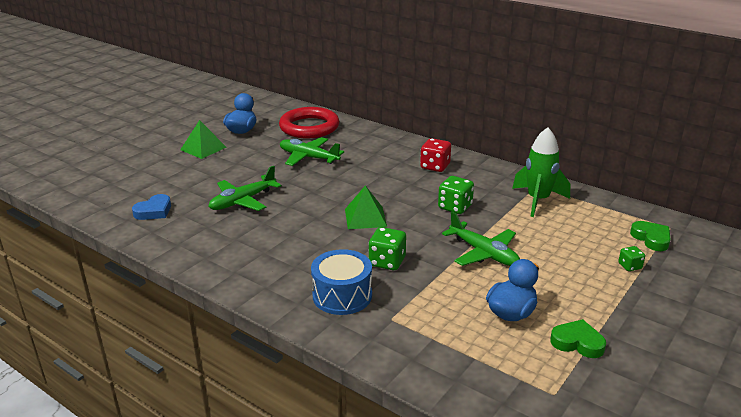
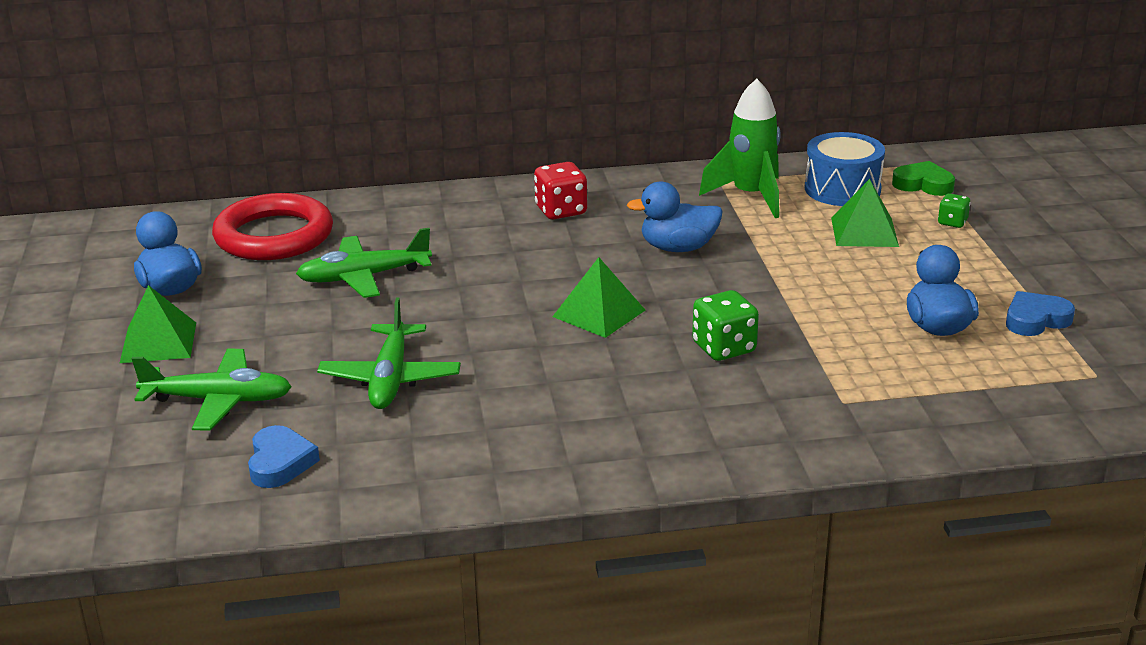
camera: 45 degrees left, 0 degrees up
blue drum [311,249,372,315] -> blue drum moved to [805,132,885,206]
green dice [438,176,474,214] -> blue duck [627,181,723,252]
green plane [442,211,520,266] -> green plane moved to [132,349,292,430]
green heart [550,319,606,358] -> blue heart [1006,291,1075,336]
none -> green pyramid [831,179,899,247]

